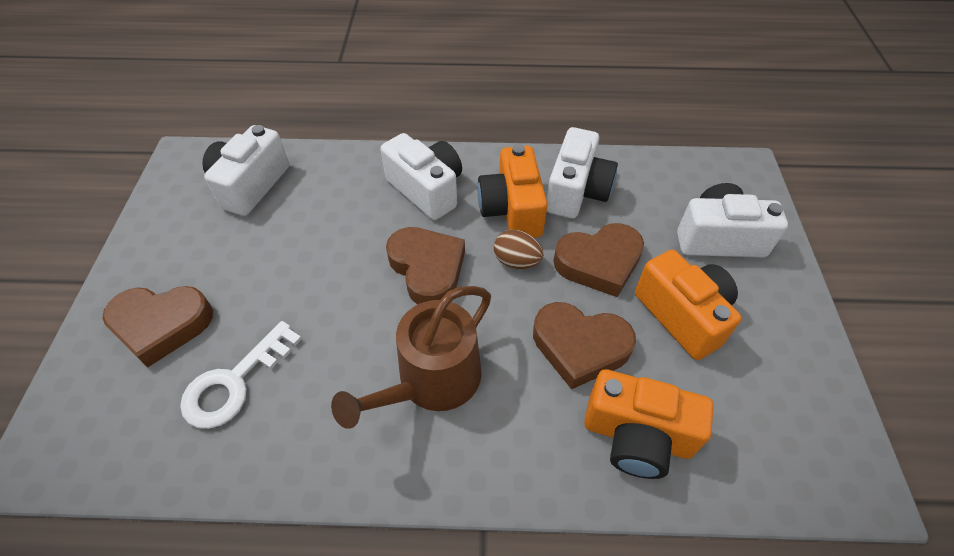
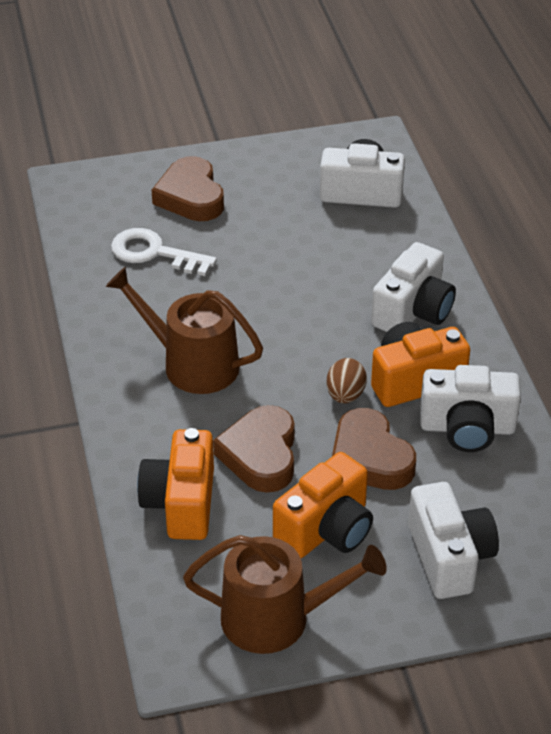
camera: 75 degrees right, 10 degrees down
brown heart [386,227,465,304] -> none
none -> brown watering can [183,535,387,654]

